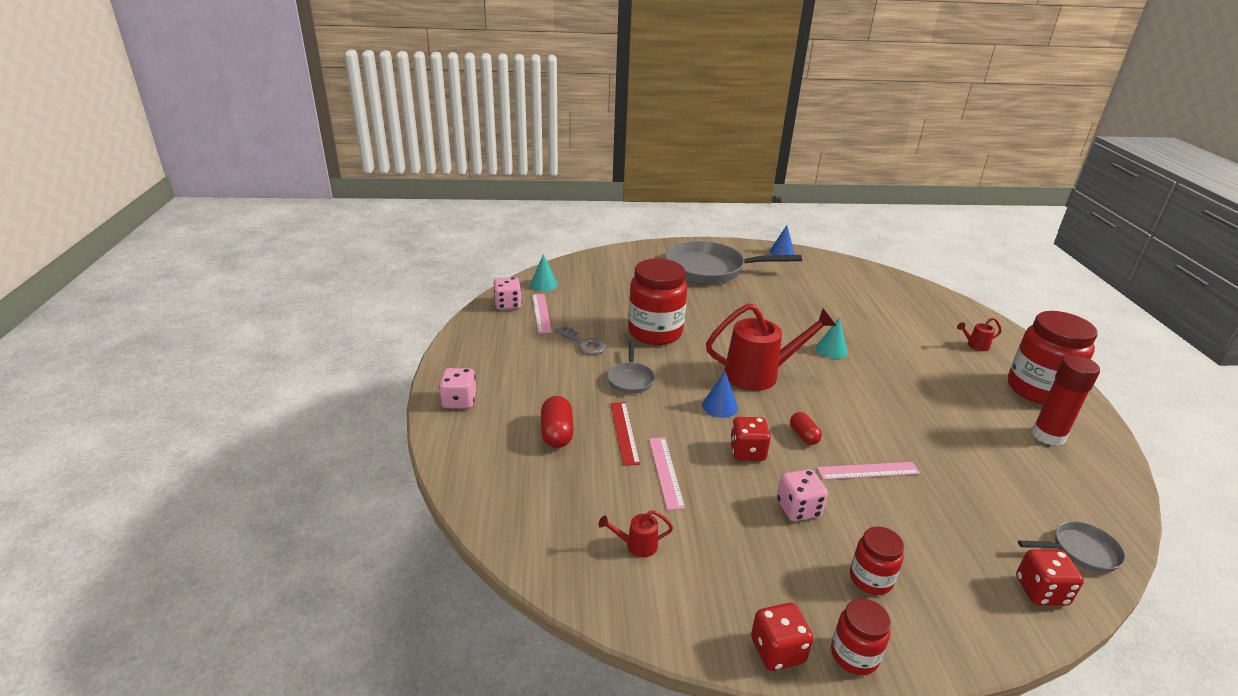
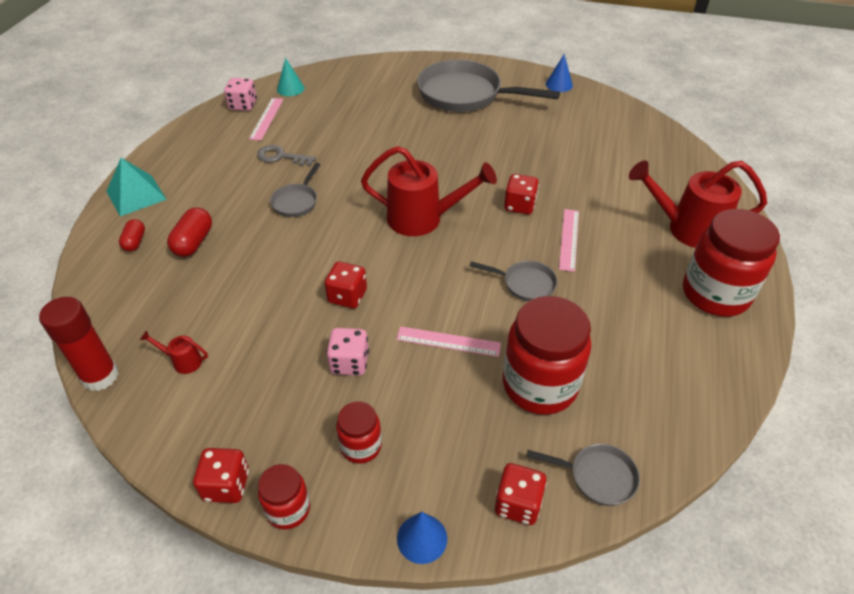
camera: 20 degrees right, 15 degrees up
pink dice [439,368,476,409] -> turquoise pyramid [106,158,167,217]
grey key [554,325,606,355] -> grey key turned 135 degrees clockwise [257,145,316,166]
red ruler [610,402,640,466] -> none
red jar [628,258,687,345] -> red jar moved to [503,296,591,415]
pink ruler [649,437,685,510] -> pink ruler moved to [559,209,579,272]
blue cone [702,372,738,418] -> blue cone moved to [397,512,447,564]
red capsule [790,412,822,445] -> red capsule moved to [119,219,145,252]
turquoise cone [816,317,848,359] -> red dice [504,174,539,215]
red watering can [957,317,1002,351] -> red watering can [629,161,767,248], size x2.35
red glue stick [1032,355,1100,446] -> red glue stick moved to [39,297,119,391]
none -> grey pan [470,261,557,301]

